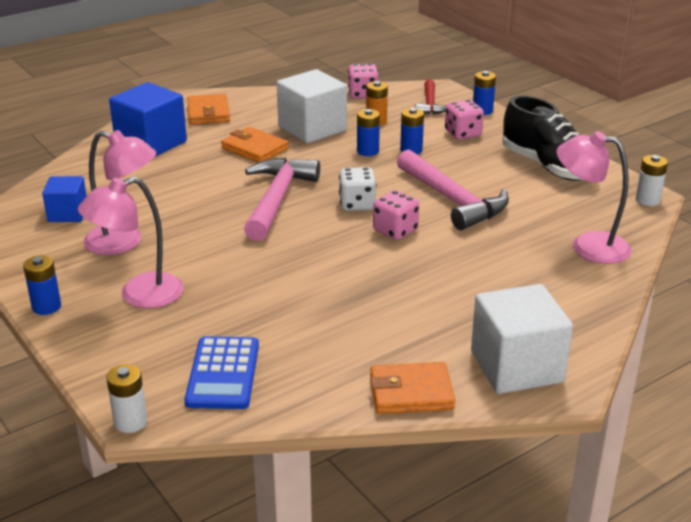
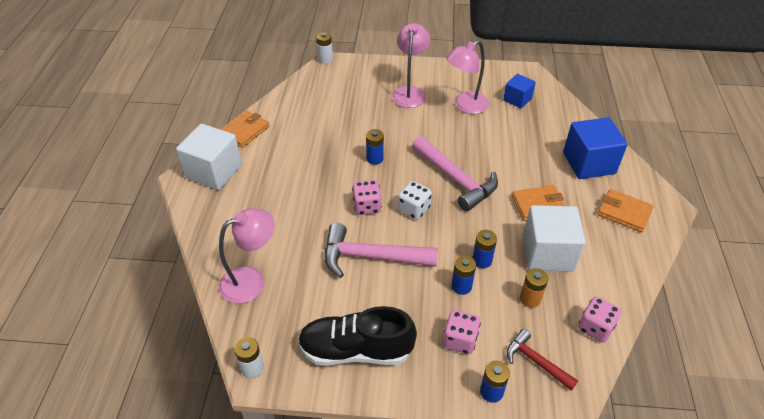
camera: 130 degrees right, 15 degrees up
blue battery [23,255,61,315] -> blue battery moved to [366,129,384,165]
blue calculator [184,336,259,409] -> none

